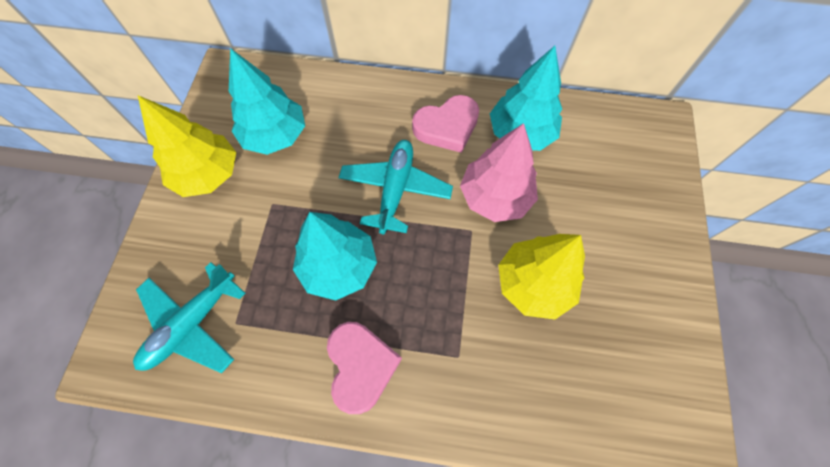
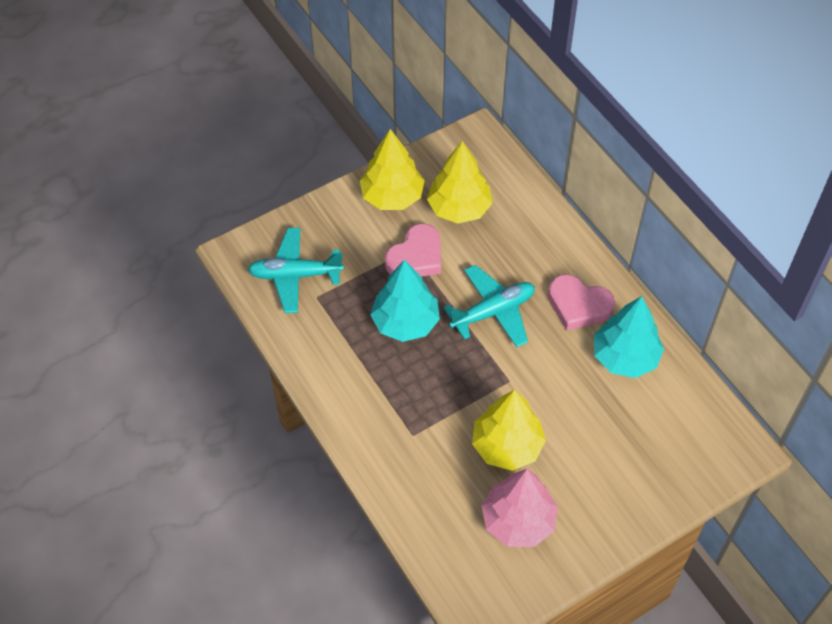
camera: 50 degrees right, 10 degrees down
turquoise tree [229,48,305,155] -> yellow tree [427,141,492,224]
pink heart [327,322,402,414] -> pink heart moved to [385,223,441,277]
pink tree [460,123,538,222] -> pink tree moved to [481,469,558,547]

